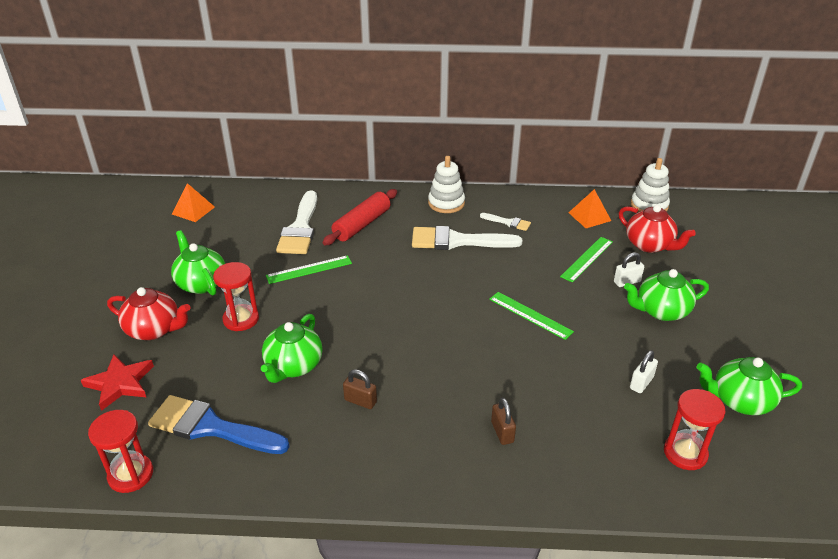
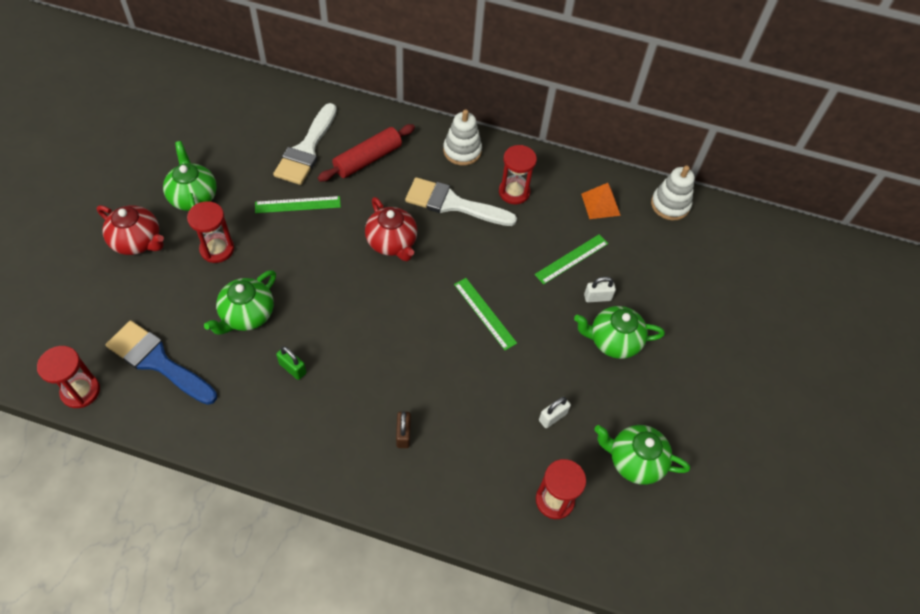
camera: 10 degrees right, 20 degrees up
red star [81,354,154,411] -> none
orange pyramid [172,183,215,222] -> none
brown padlock [343,369,377,409] -> green padlock [276,346,306,380]
white brush [480,213,531,231] -> red hourglass [499,145,537,204]
red teapot [619,205,696,253] -> red teapot moved to [365,197,417,261]

